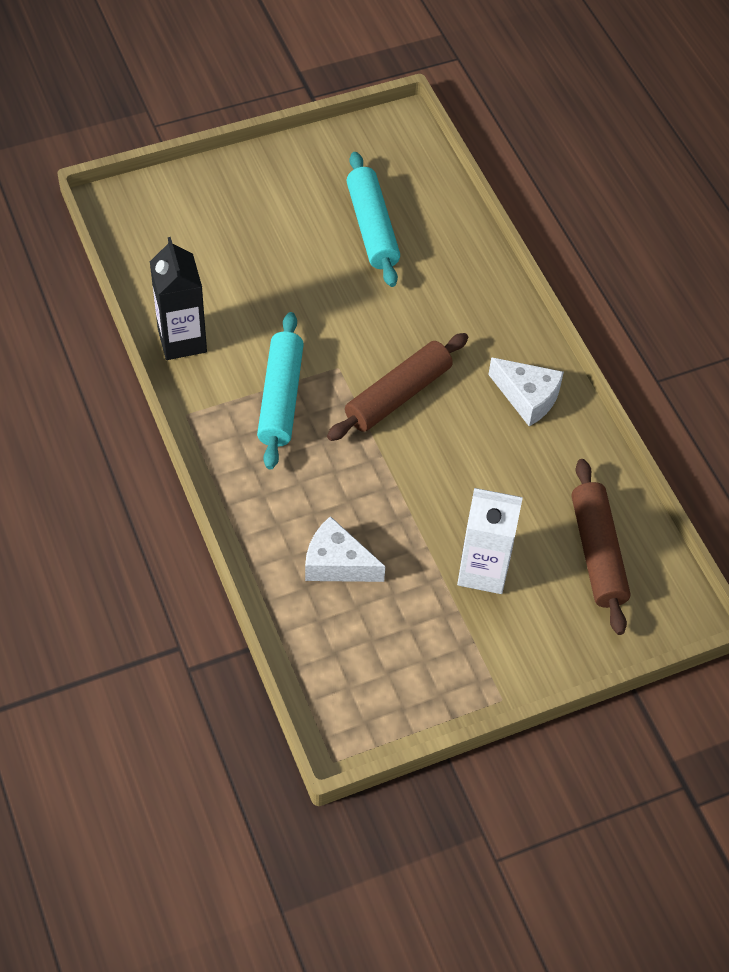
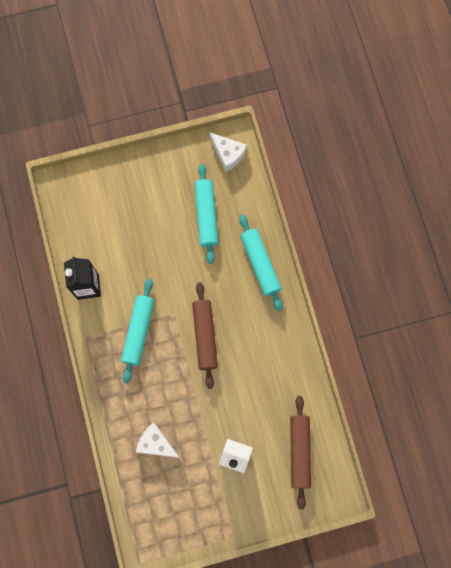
camera: 10 degrees right, 20 degrees up
brown rolling pin [327,333,468,441] -> brown rolling pin turned 60 degrees counterclockwise [192,282,218,389]
white cheese [488,357,564,426] -> white cheese moved to [209,132,247,172]
none -> turquoise rolling pin [239,214,283,311]

